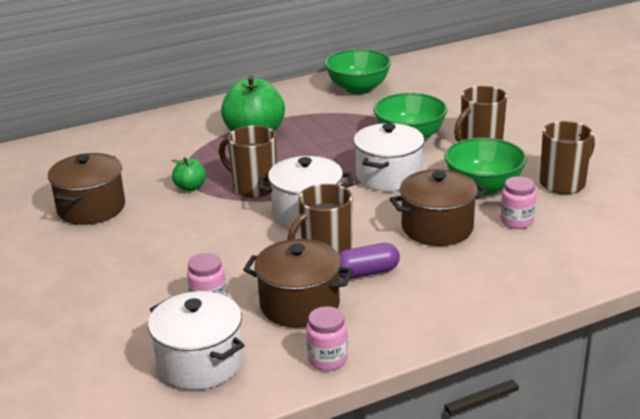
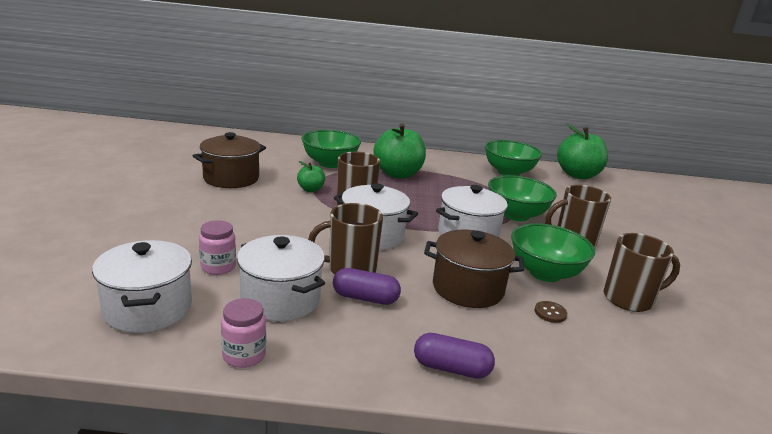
camera: 25 degrees right, 5 degrees down
brown pot [243,239,353,328] -> white pot [237,235,325,321]
pink jar [500,176,536,229] -> brown button [534,301,567,323]
none -> green bowl [301,130,361,168]
none -> purple capsule [414,333,495,379]
none -> green apple [557,123,608,179]

